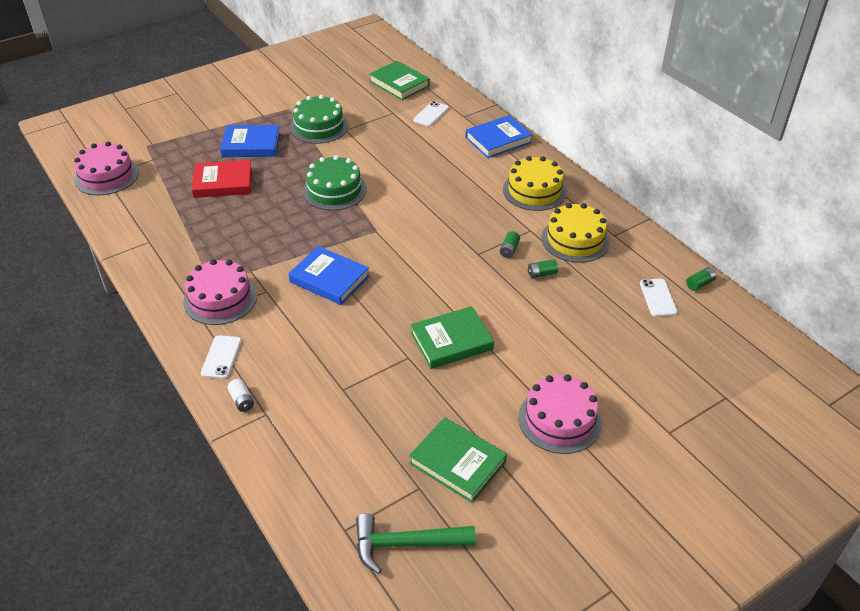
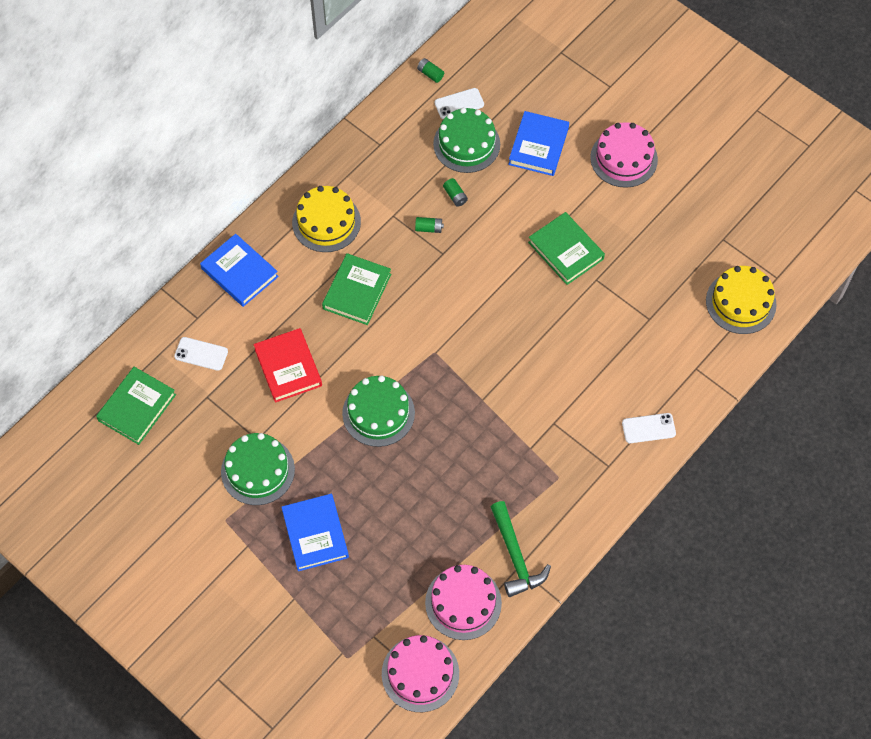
camera: 105 degrees left, 20 degrees up
pink cake [183,259,257,325] -> pink cake moved to [425,565,502,640]
red book [191,160,252,198] -> red book moved to [254,328,322,403]
white battery [227,379,254,412] -> none
blue book [289,246,370,305] -> blue book moved to [509,111,569,176]
green hammer [356,513,476,574] -> green hammer moved to [491,501,551,597]
green book [409,417,507,503] -> green book moved to [322,253,391,325]
yellow cake [542,203,610,263] -> yellow cake moved to [706,266,777,334]
none -> green cake [433,108,500,173]

